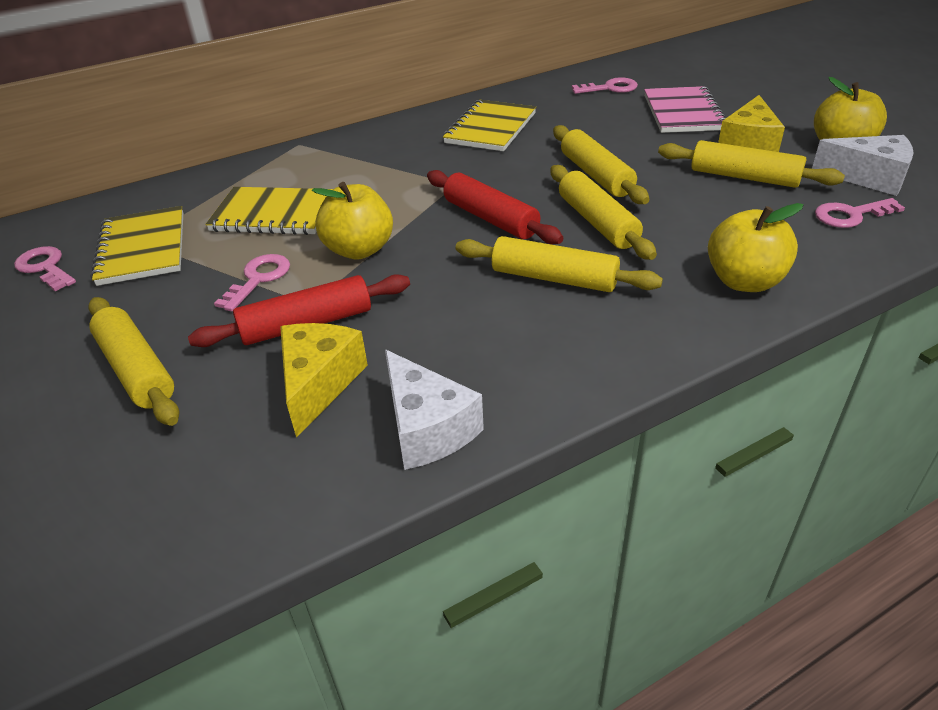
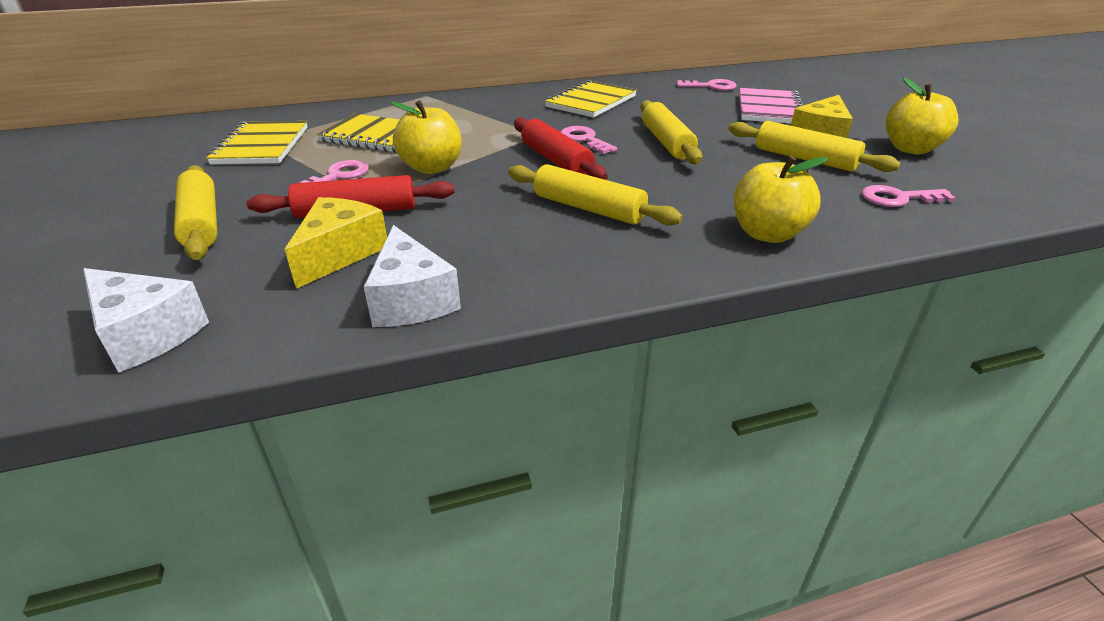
camera: 10 degrees right, 5 degrees down
pink key [14,246,76,291] -> pink key moved to [561,126,617,154]
yellow rolling pin [550,165,657,260] -> none
white cheese [812,135,914,196] -> white cheese moved to [83,268,209,373]

